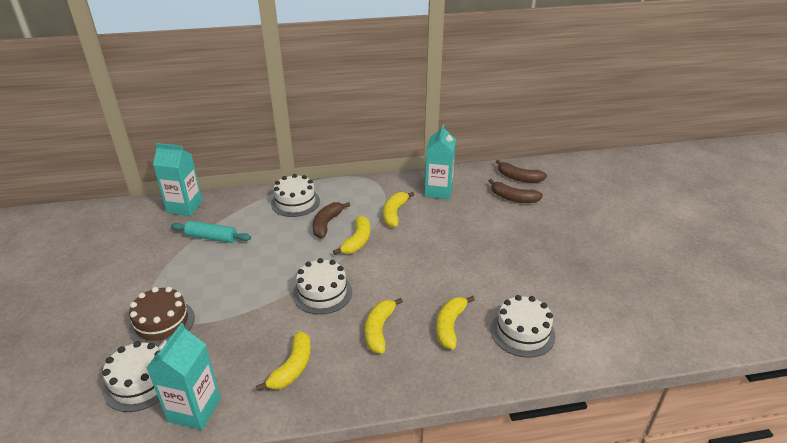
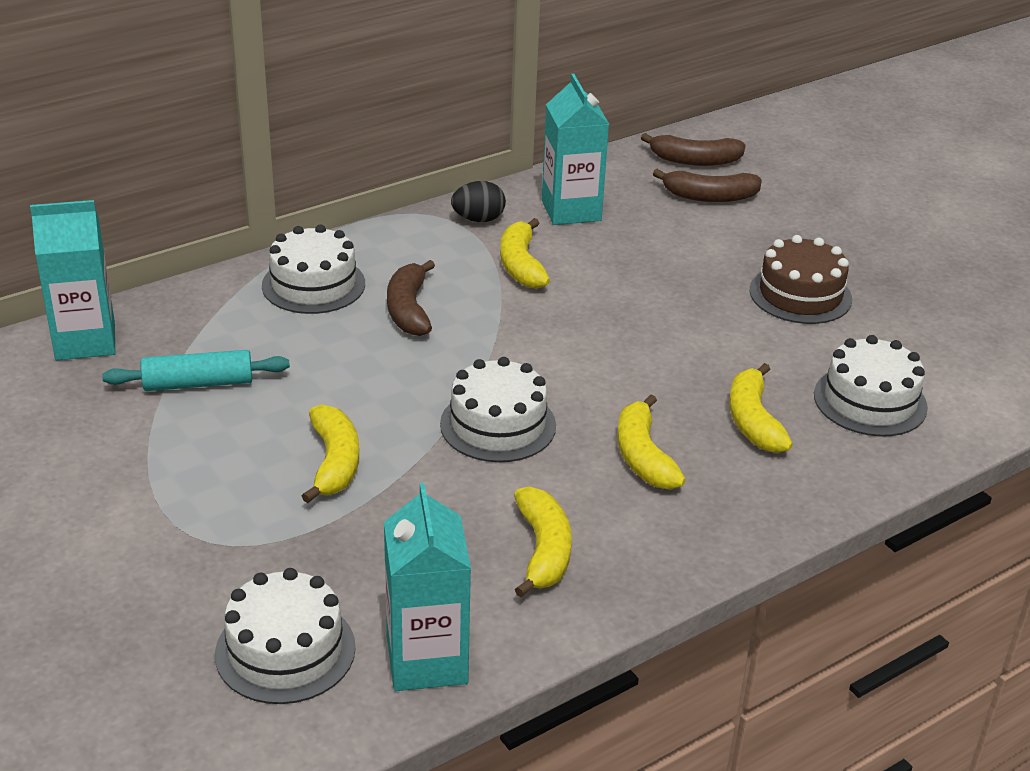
camera: 25 degrees left, 0 degrees up
brown cake [129,287,195,347] -> brown cake moved to [749,235,852,324]
yellow banana [333,215,370,255] -> yellow banana moved to [302,404,359,503]
none -> black egg [451,181,506,222]

